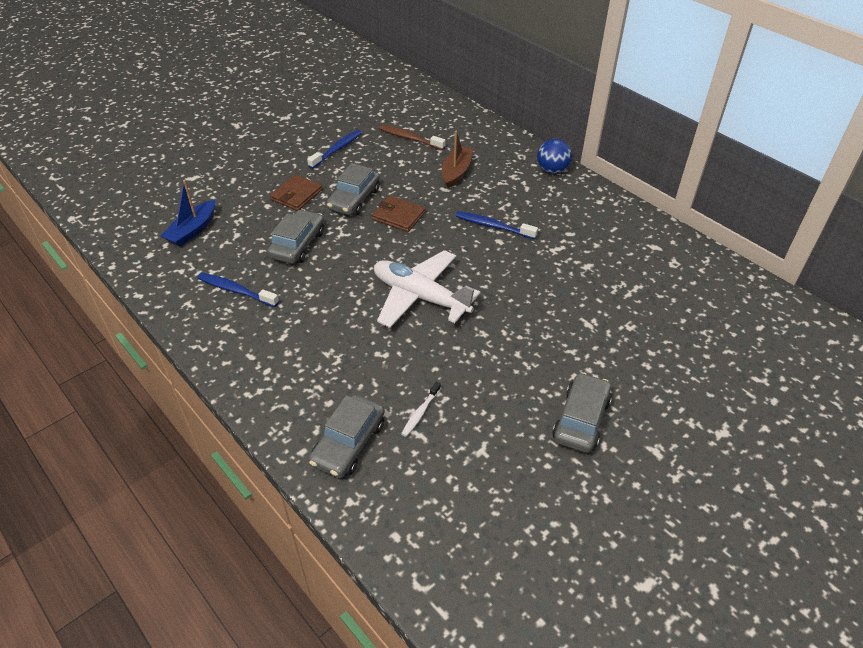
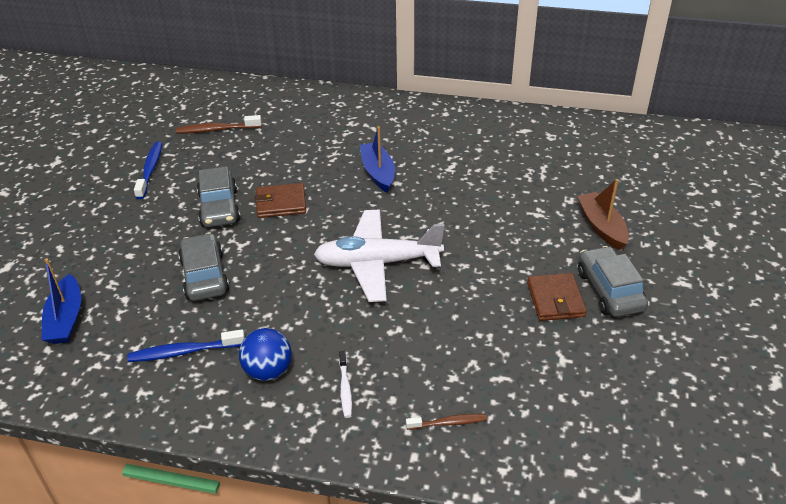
camera: 35 degrees left, 5 degrees down
brown wallet [270,175,322,211] -> brown wallet moved to [527,273,587,321]
grey car [309,395,385,478] -> brown toothbrush [406,414,487,430]
white toothbrush [401,382,441,437] -> white toothbrush moved to [339,351,352,418]
brown boat [442,131,473,188] -> brown boat moved to [577,179,629,250]
blue toothbrush [456,211,538,239] -> blue boat [360,126,395,193]
blue ball [537,139,572,174] -> blue ball moved to [239,328,292,381]

